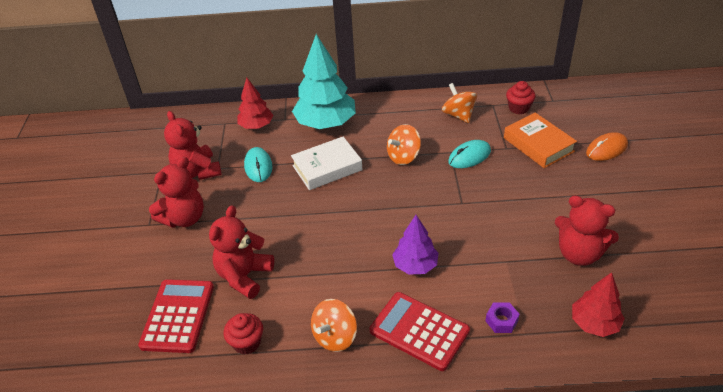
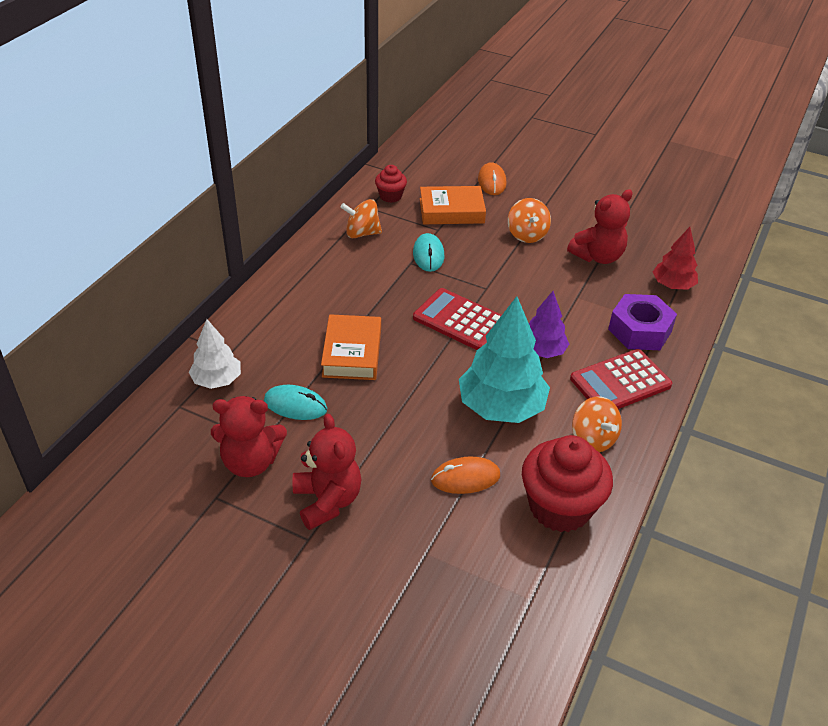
camera: 65 degrees left, 0 degrees up
red calculator [138,279,214,353] -> red calculator moved to [413,288,502,350]
red teddy bear [209,205,274,299] -> orange mouse [431,457,500,494]
red cupcake [224,313,263,355] -> red cupcake [522,435,613,532], size x1.96
red tree [237,78,274,129] -> white tree [189,319,241,389]
white book [291,137,362,190] -> orange book [321,314,381,380]
turquoise tree [292,34,356,129] -> turquoise tree moved to [459,296,550,423]
orange spinning top [387,124,421,165] -> orange spinning top moved to [508,198,551,243]
purple nut [486,302,520,333] -> purple nut [608,294,677,350], size x2.05

